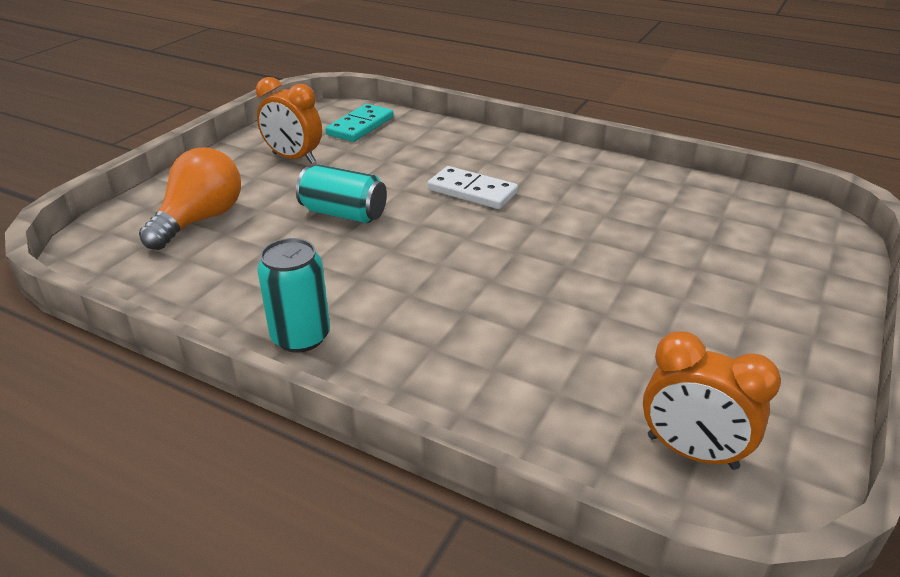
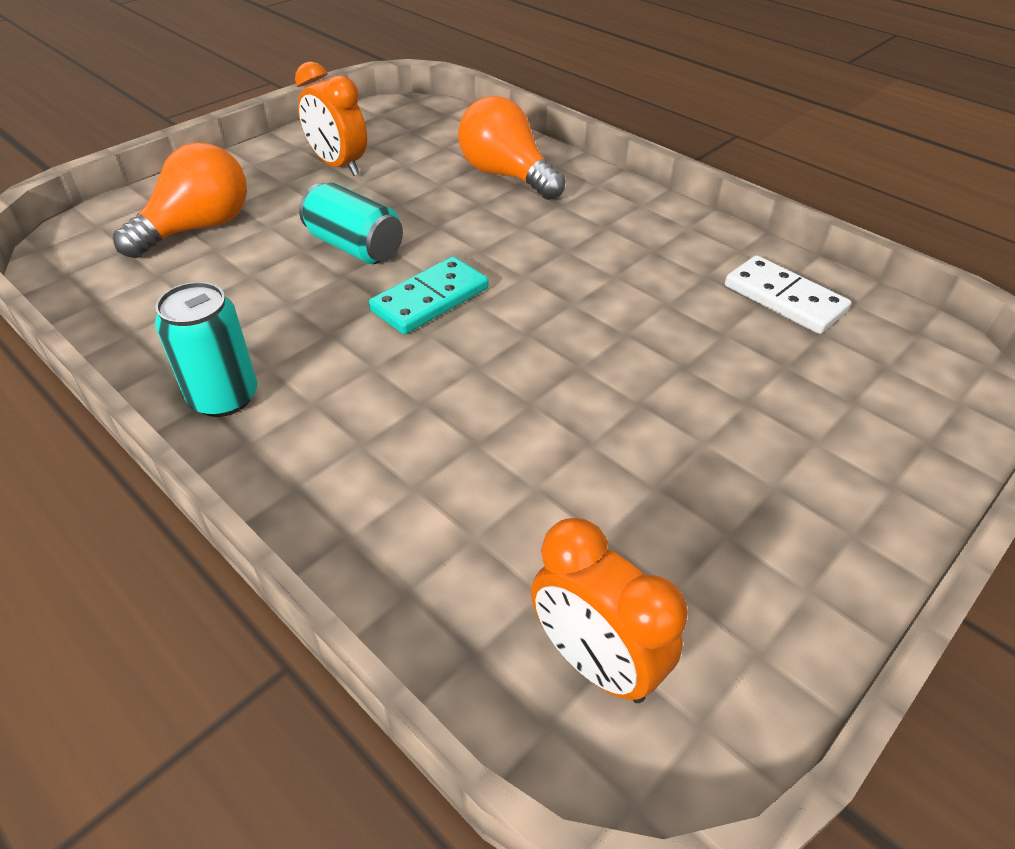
camera: 15 degrees right, 10 degrees up
turquoise domino [325,104,394,142] -> turquoise domino moved to [369,256,488,335]
white domino [428,166,518,209] -> white domino moved to [725,255,851,334]
none -> orange light bulb [458,96,566,200]

